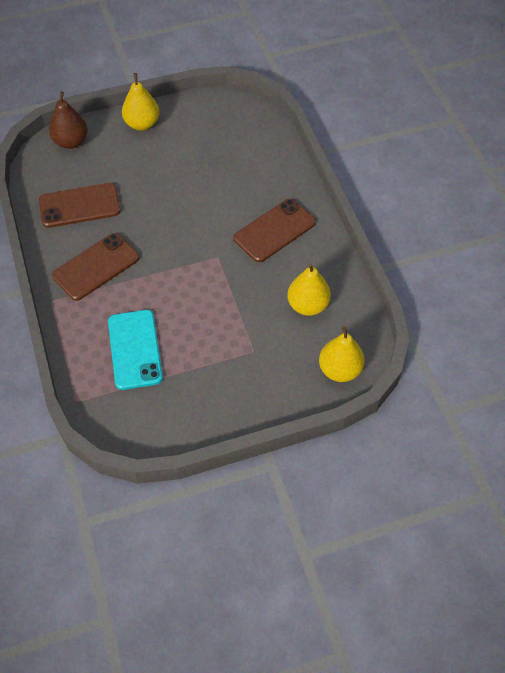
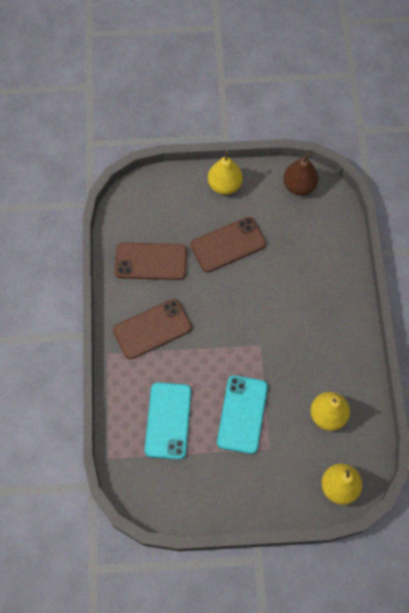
camera: 15 degrees right, 10 degrees up
brown pear [49,91,88,149] -> brown pear moved to [283,153,319,195]
brown phone [233,199,316,262] -> brown phone moved to [191,217,266,272]
none -> turquoise phone [217,375,268,454]

